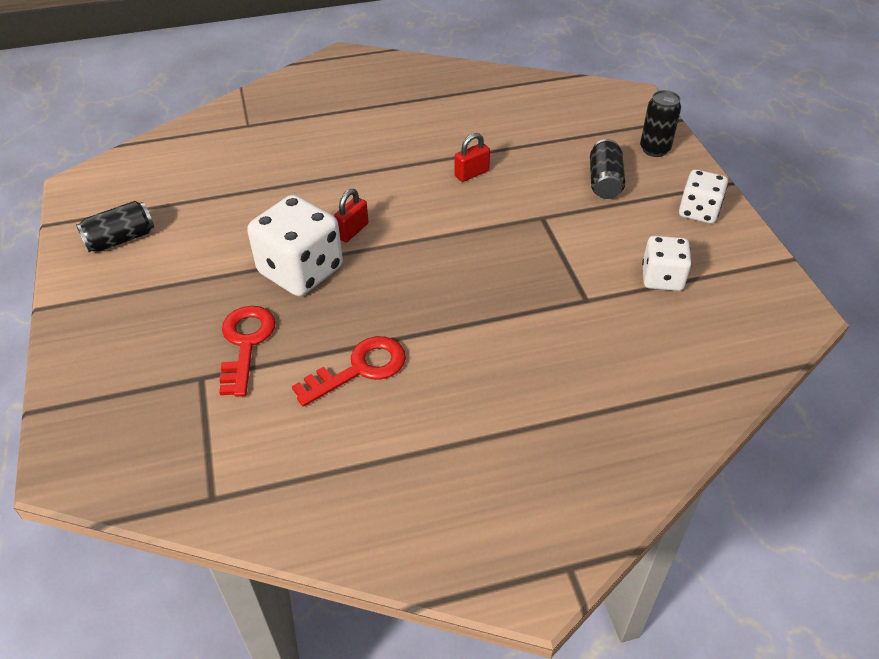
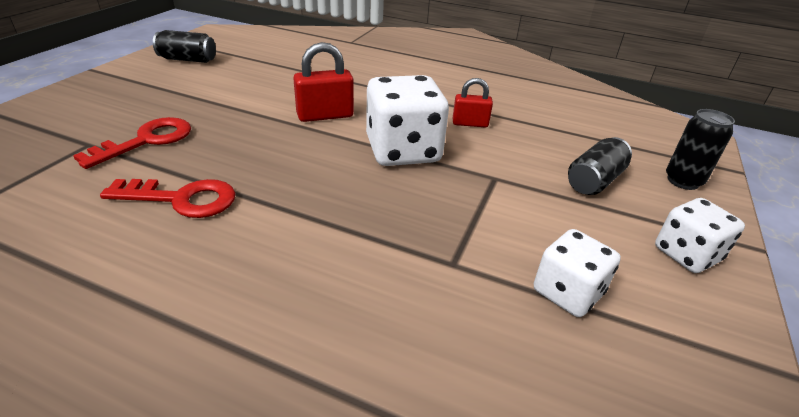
camera: 35 degrees right, 10 degrees down
white dice [247,195,343,296] -> white dice moved to [366,75,449,166]
red padlock [333,189,369,242] -> red padlock [293,42,354,122], size x1.52

